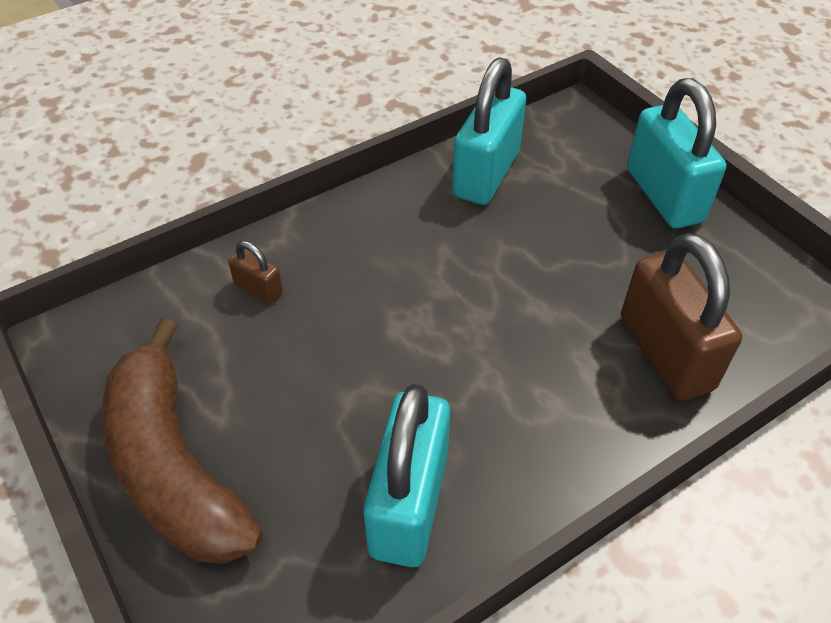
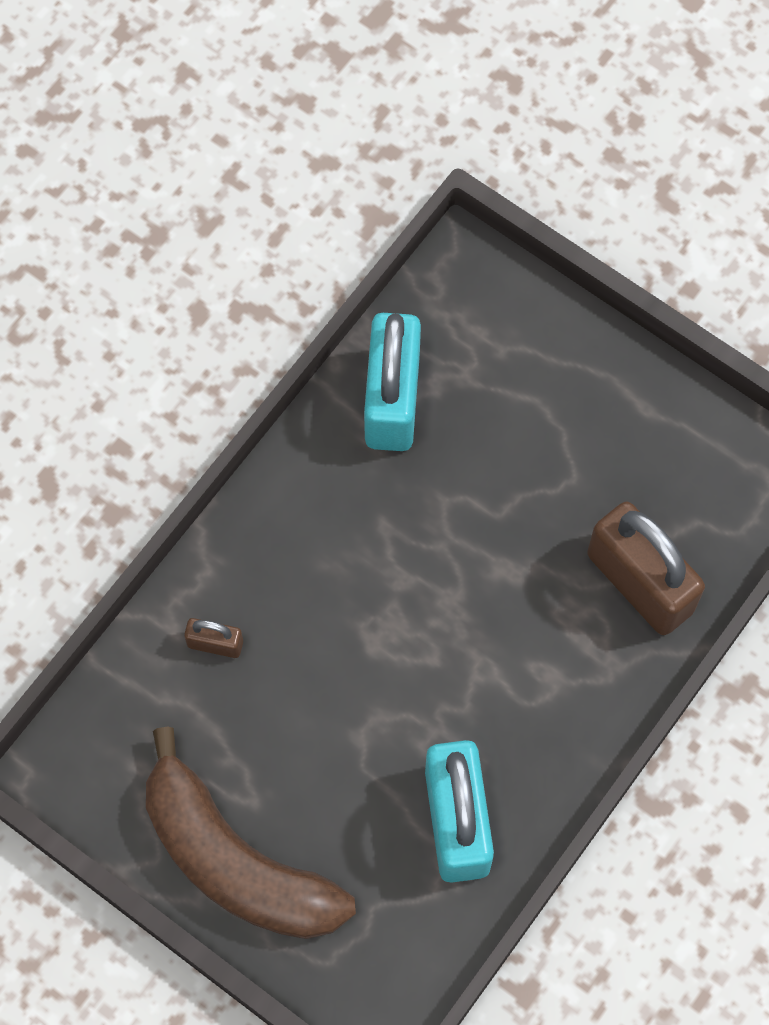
camera: 20 degrees left, 20 degrees up
turquoise padlock [627,78,726,229] -> none

